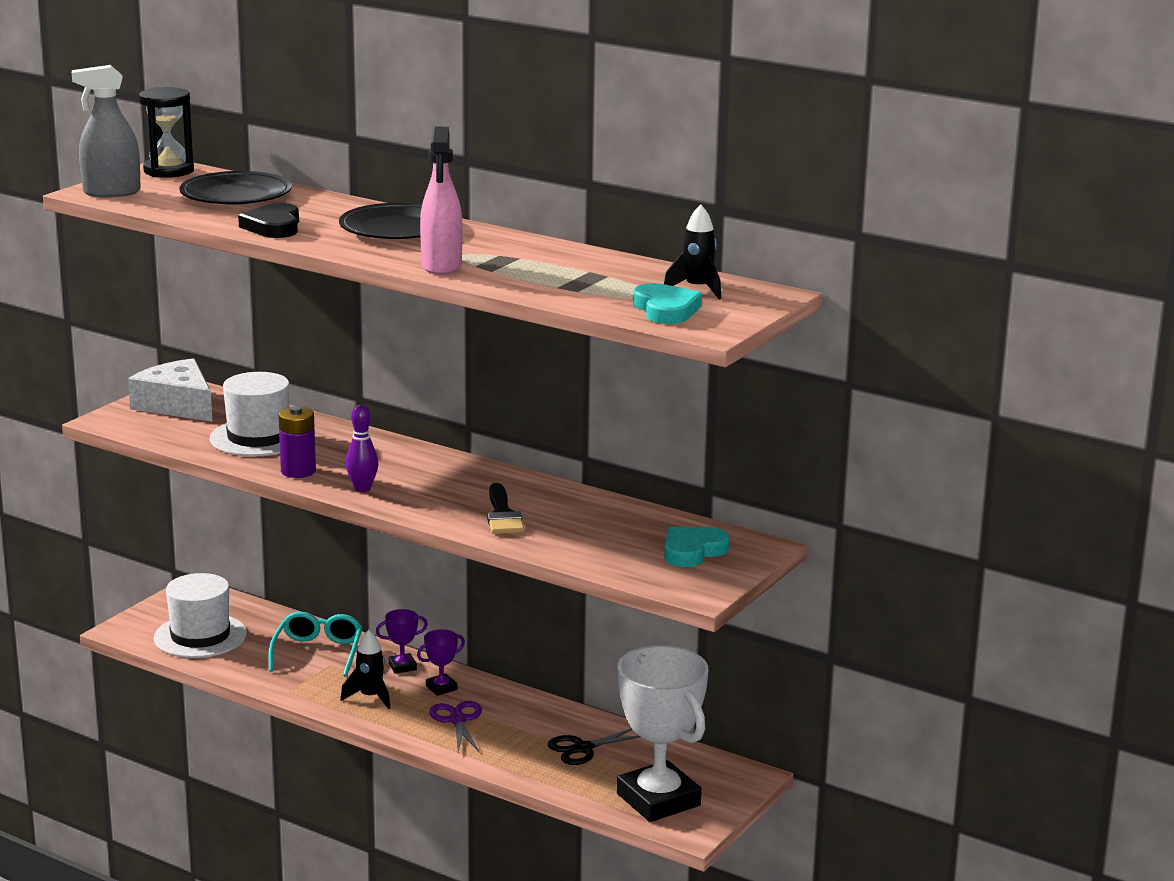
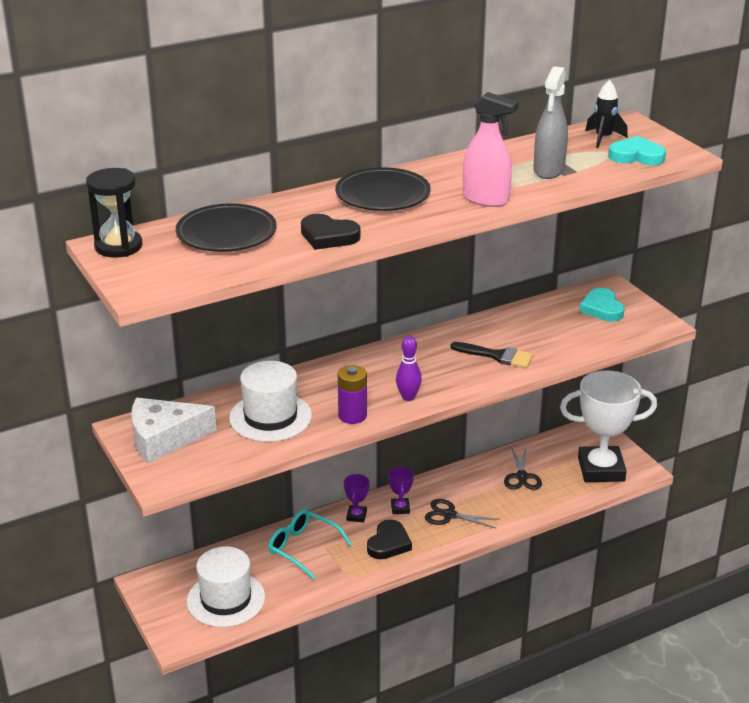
camera: 60 degrees left, 10 degrees up
grey spray bottle [72,65,141,198] -> grey spray bottle moved to [533,66,568,179]
black rocket [340,630,391,709] -> black heart [367,519,412,559]
purple scissors [429,701,482,753] -> black scissors [425,499,500,529]

